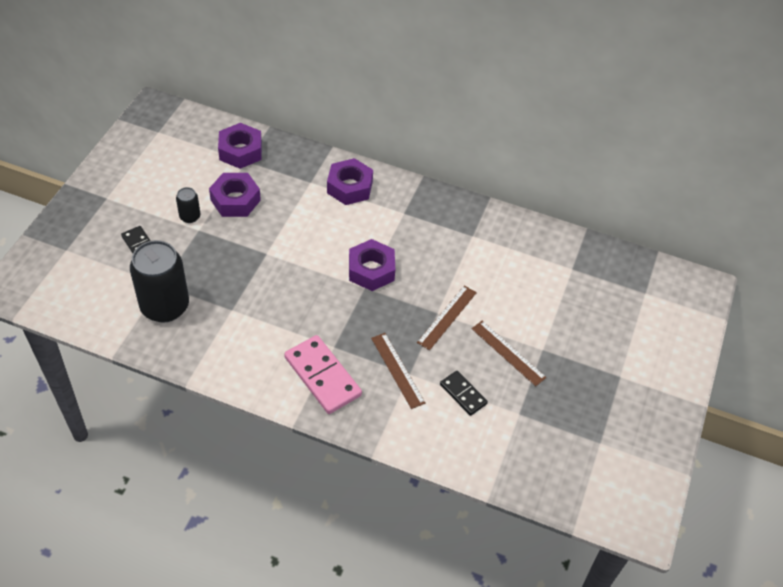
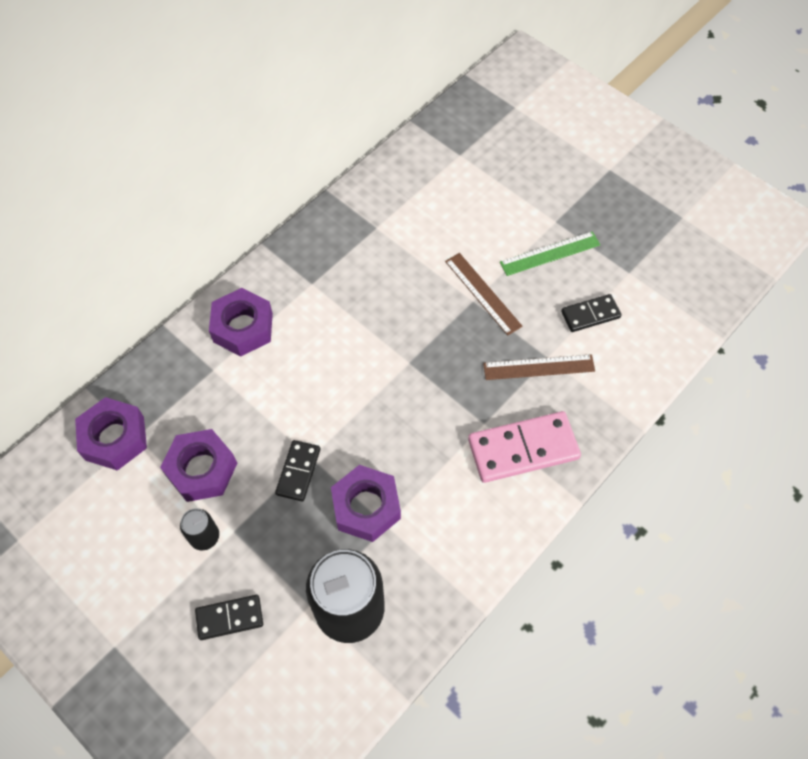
camera: 65 degrees left, 10 degrees up
purple nut [349,239,395,291] -> purple nut moved to [331,465,401,542]
brown ruler [472,321,547,386] -> green ruler [500,231,600,276]
none -> black domino [275,440,320,502]

